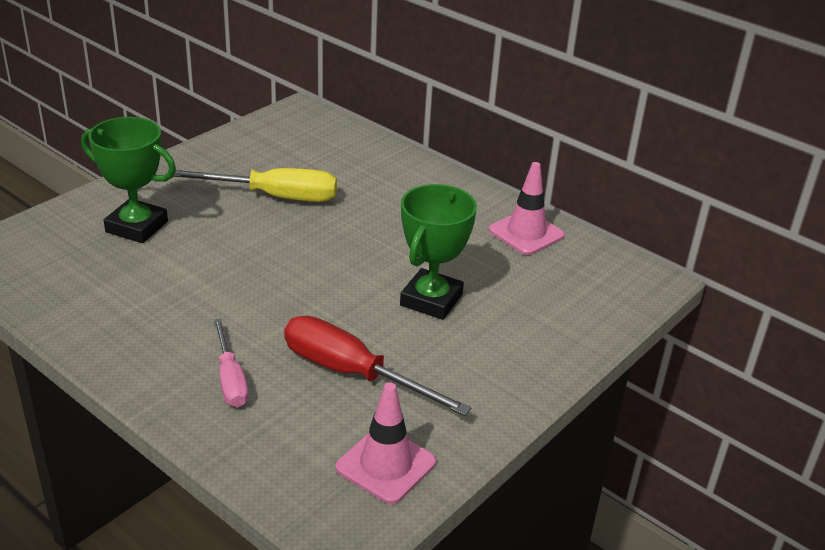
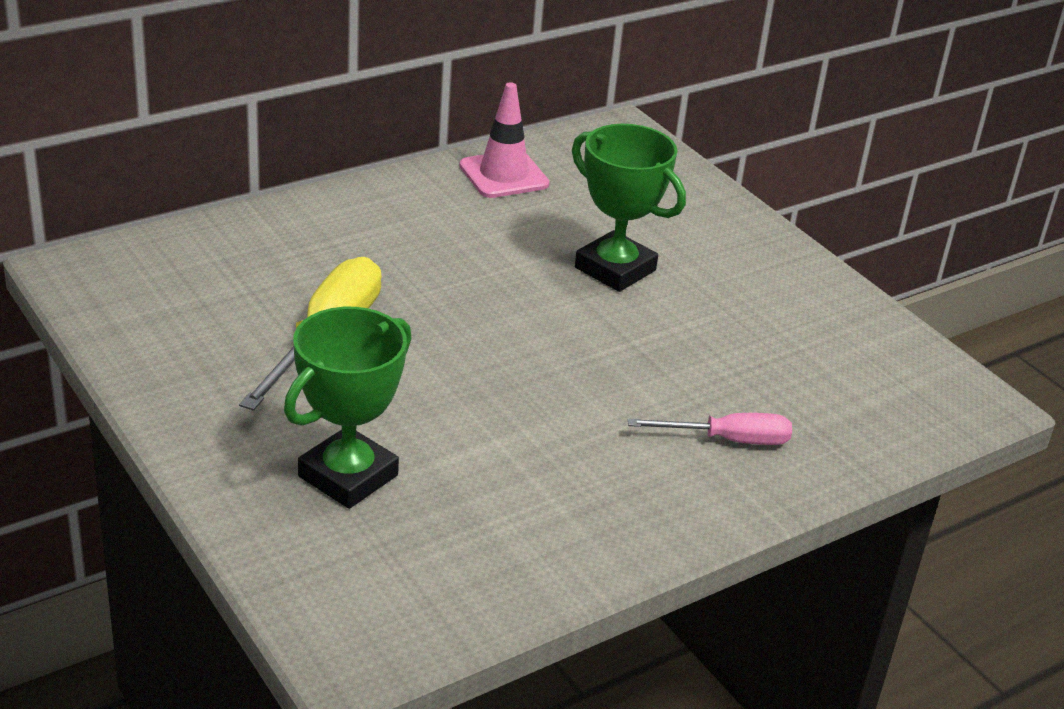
camera: 75 degrees left, 0 degrees up
red screwdriver [284,316,472,416] -> none
pink traffic cone [336,382,436,504] -> none

